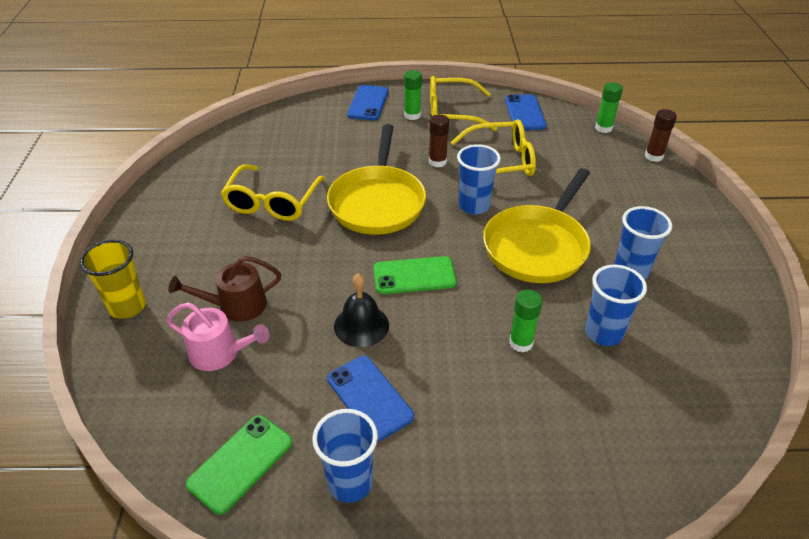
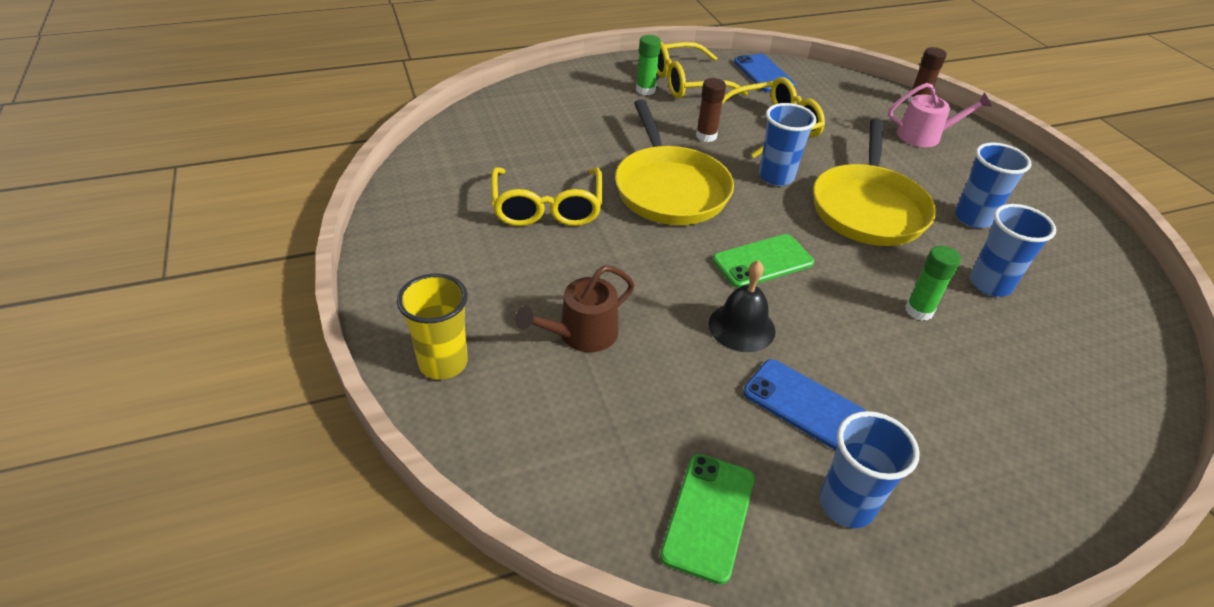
camera: 20 degrees left, 0 degrees up
pink watering can [166,302,270,371] -> pink watering can moved to [888,83,992,147]
blue phone [347,85,388,121] -> none
green glue stick [595,82,623,133] -> none

